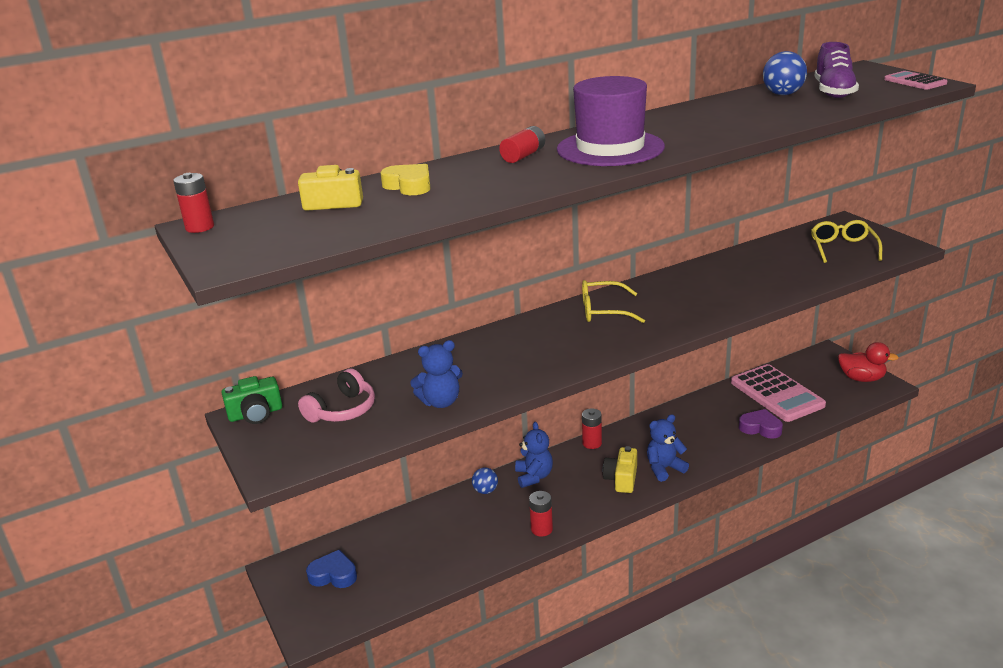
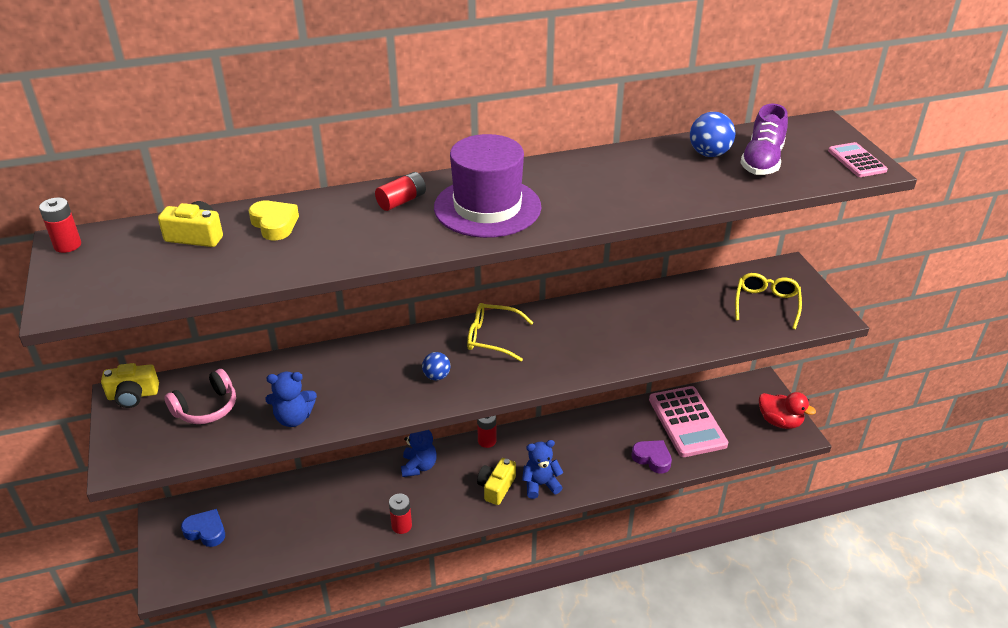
camera: 10 degrees right, 10 degrees up
green camera [222,376,282,424] -> yellow camera [101,363,159,408]
blue ball [472,467,498,494] -> blue ball moved to [422,352,451,380]

